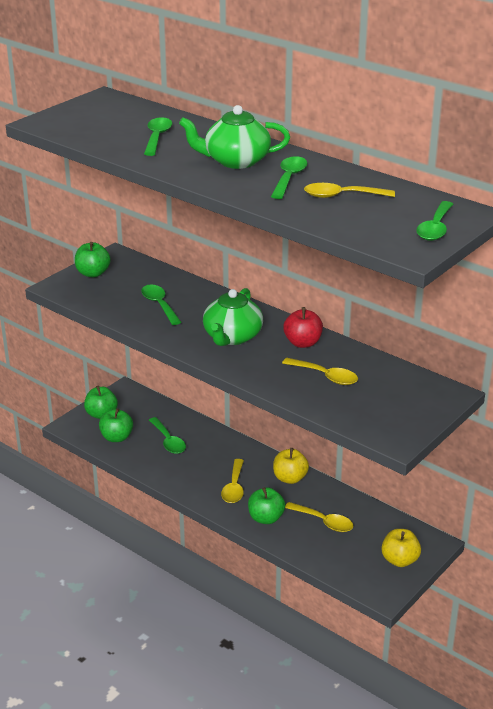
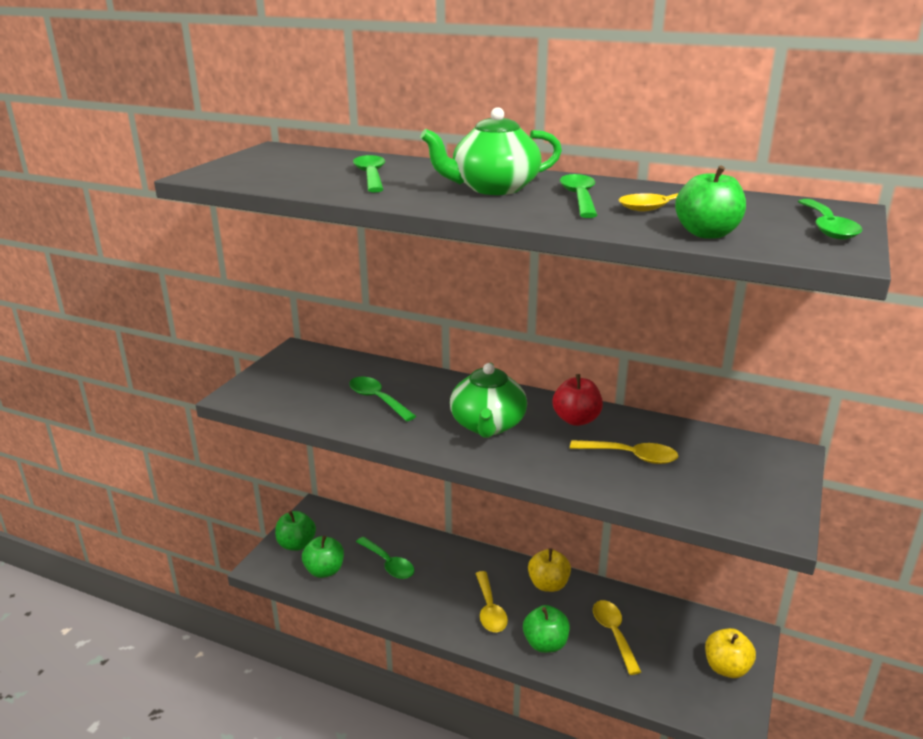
camera: 15 degrees left, 5 degrees down
green apple [75,242,111,277] -> green apple moved to [675,166,746,239]
yellow spoon [285,502,354,532] -> yellow spoon turned 120 degrees counterclockwise [593,600,641,675]

